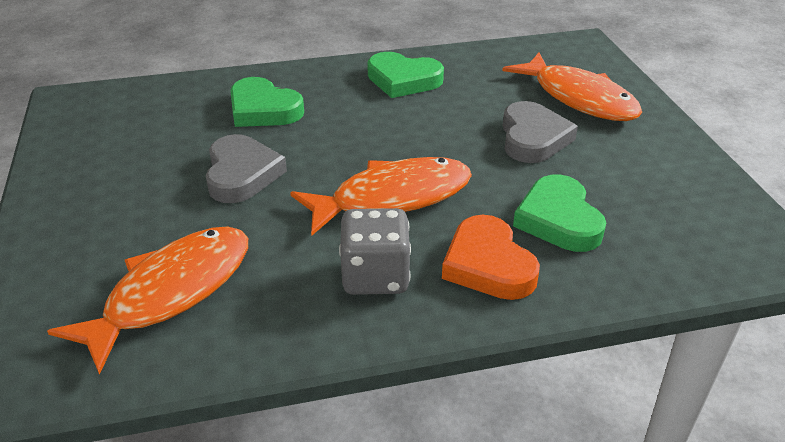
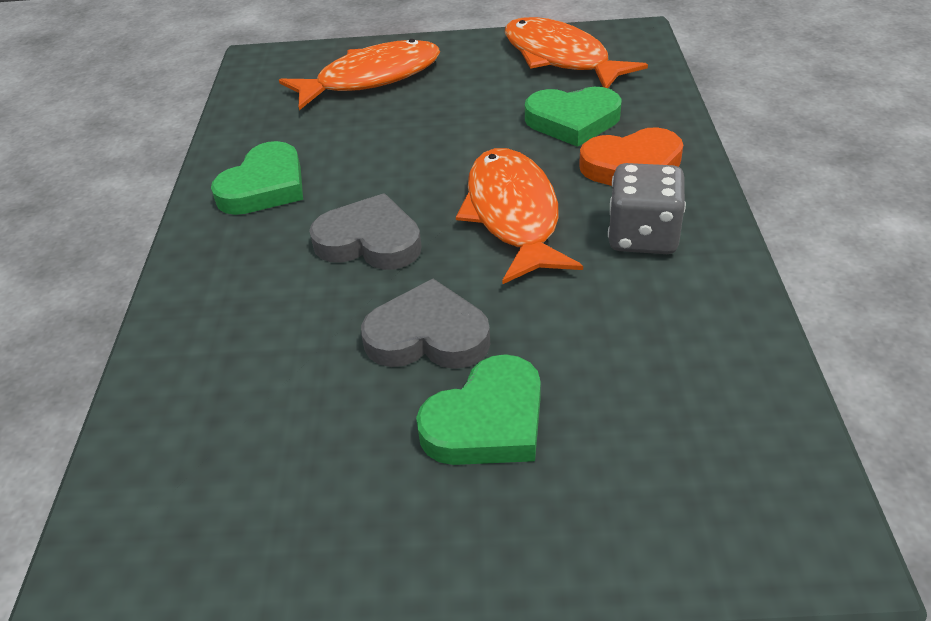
camera: 75 degrees left, 5 degrees up
orange fish [47,226,248,375] -> orange fish moved to [505,17,648,88]
green heart [230,77,304,127] -> green heart moved to [416,354,541,465]
grey heart [503,101,578,163] -> grey heart moved to [309,193,422,270]

